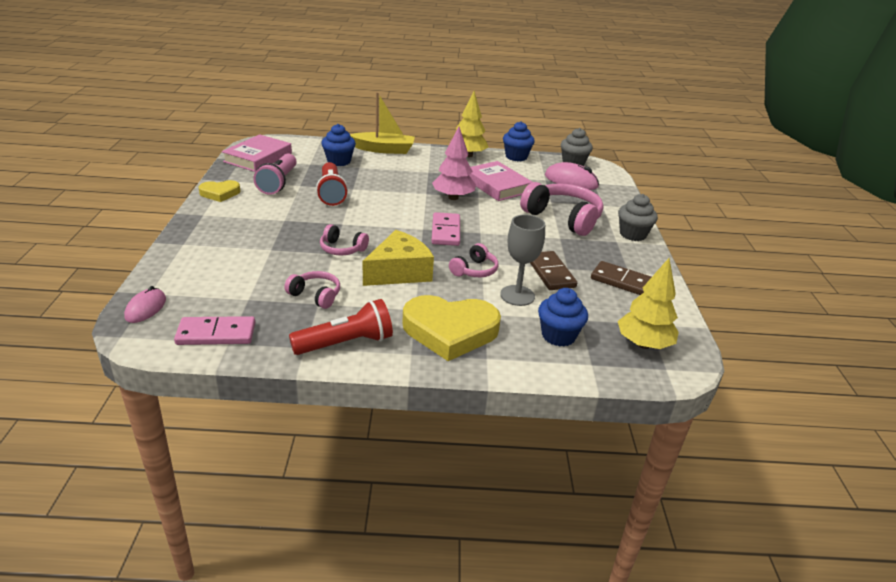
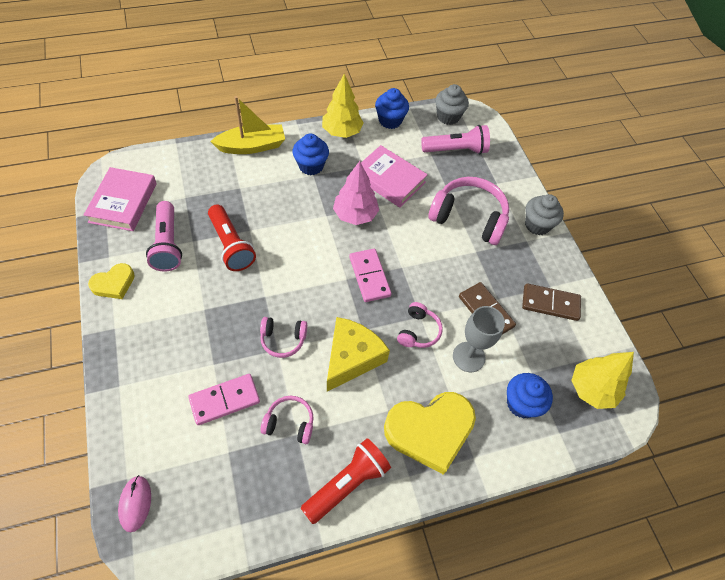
camera: 20 degrees left, 25 degrees up
pink domino [174,316,255,345] -> pink domino moved to [188,374,260,425]
blue cupcake [322,124,356,166] -> blue cupcake moved to [292,134,329,175]
pink mouse [545,162,599,190] -> pink flashlight [421,125,490,154]

